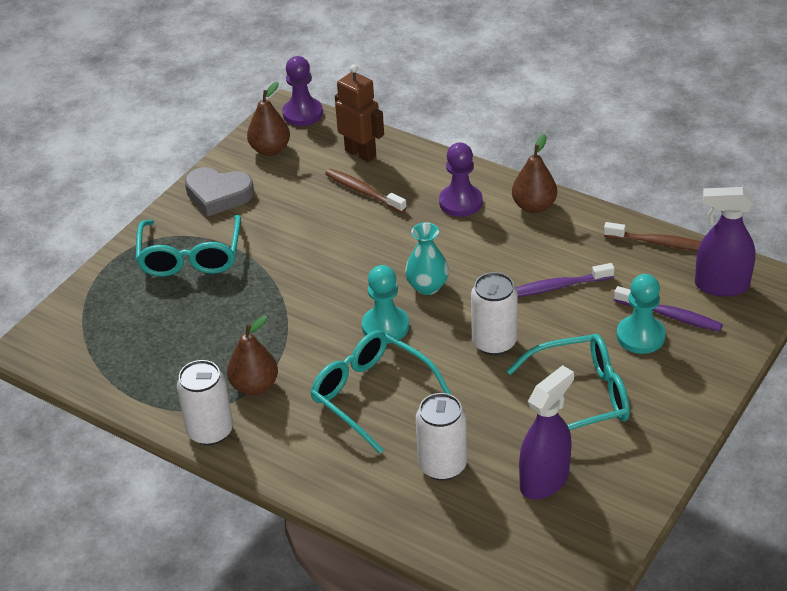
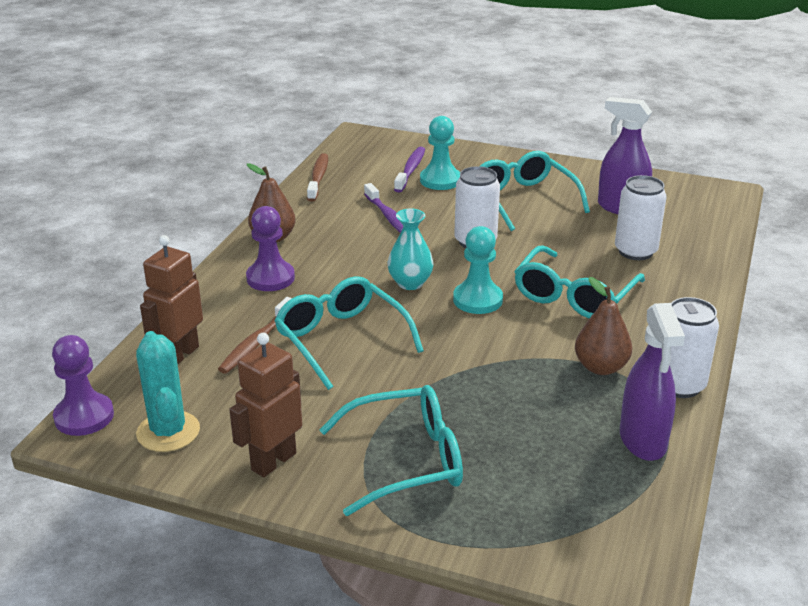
camera: 105 degrees left, 10 degrees down
grey heart [185,167,254,217] -> brown robot [229,333,302,477]
brown pear [247,82,290,156] -> turquoise cactus [136,331,200,452]
purple spray bottle [695,187,756,297] -> purple spray bottle moved to [620,303,685,461]
none -> turquoise glasses [274,276,424,390]

